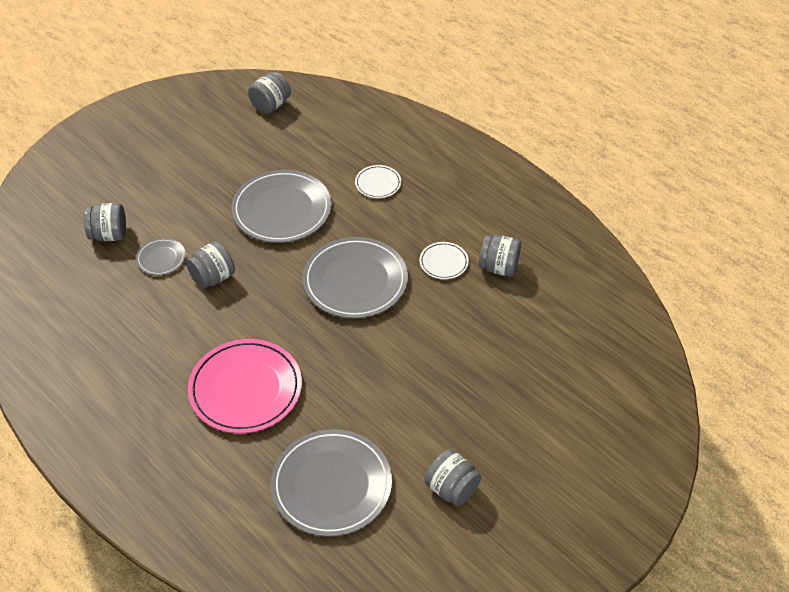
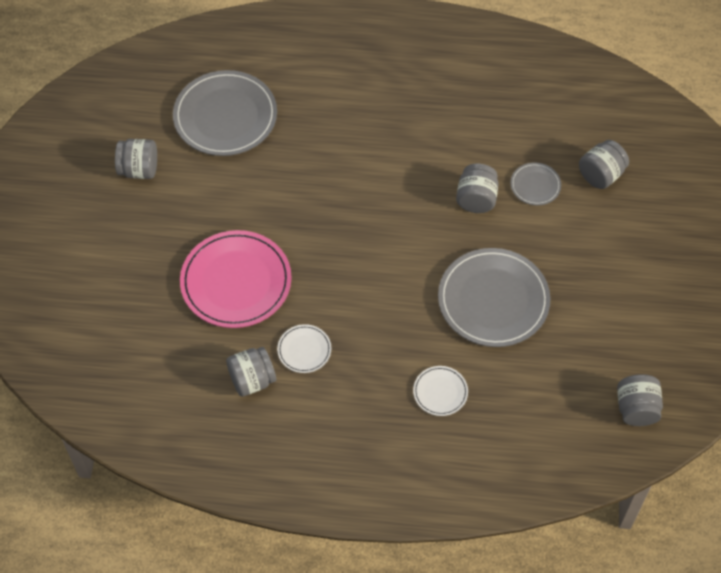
camera: 140 degrees right, 10 degrees up
pink plate [188,339,302,433] -> pink plate moved to [180,230,292,328]
grey plate [303,237,408,318] -> none

